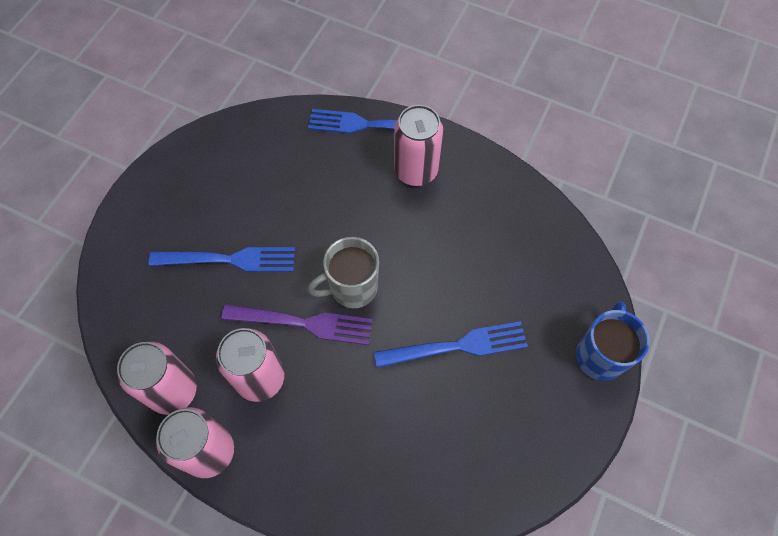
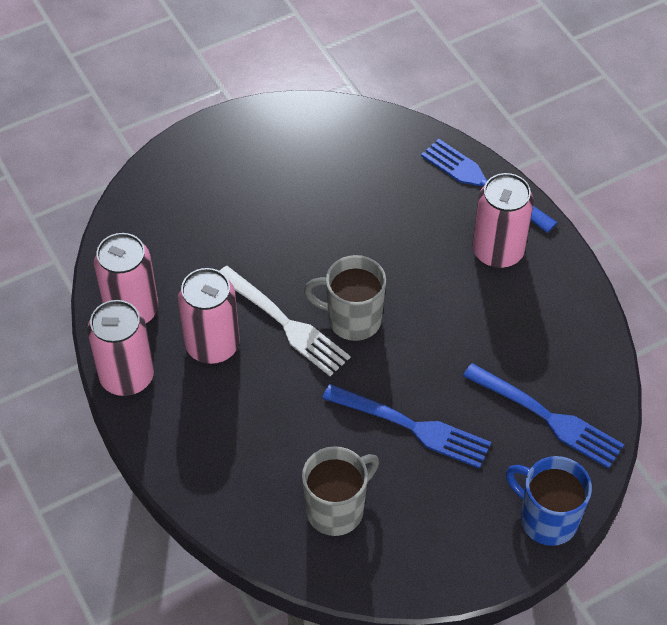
camera: 35 degrees right, 10 degrees down
blue fork [149,247,295,272] -> blue fork moved to [463,363,624,469]
purple fork [221,304,373,345] -> white fork [220,266,351,376]
blue mug [576,301,650,381] -> blue mug turned 105 degrees counterclockwise [506,456,592,546]
none -> grey mug [302,446,379,536]

